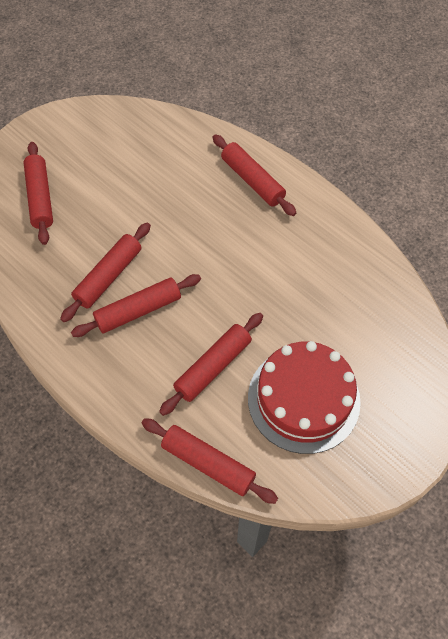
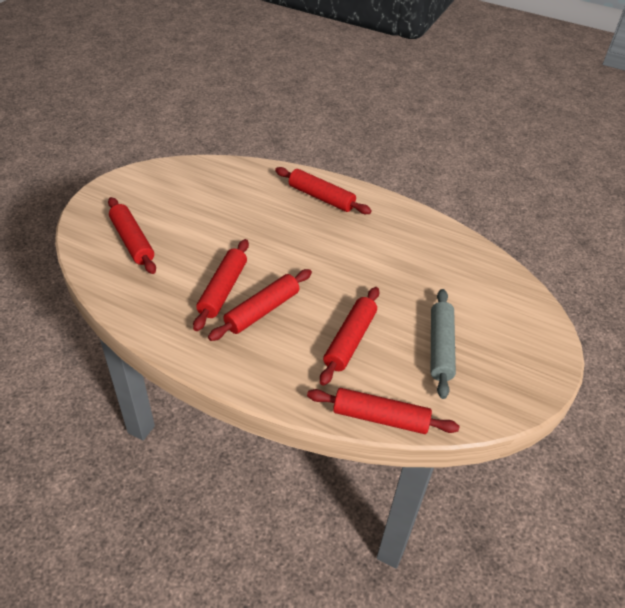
camera: 20 degrees left, 15 degrees down
red cake [248,341,361,454] -> grey rolling pin [431,289,456,399]

